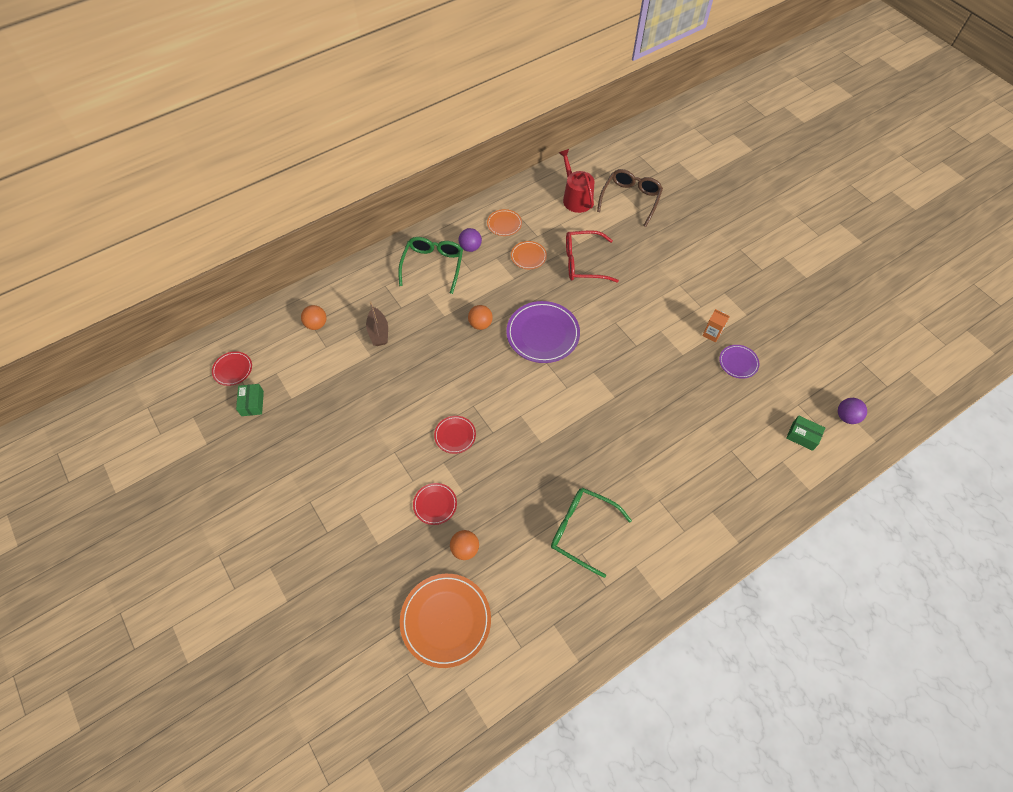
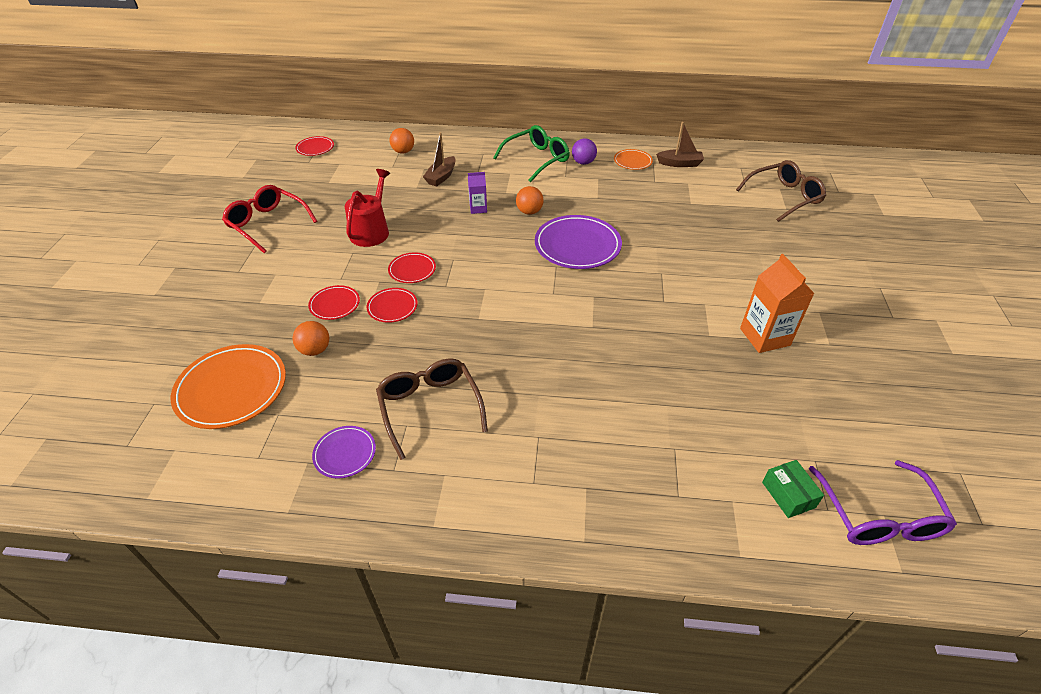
camera: 40 degrees right, 15 degrees down
green box [236,384,264,416] -> none
orange plate [511,241,547,269] -> none
green glasses [551,488,632,578] -> brown glasses [376,359,488,460]
red watering can [559,149,595,213] -> red watering can moved to [345,169,390,247]
red glasses [566,230,619,283] -> red glasses moved to [222,185,317,253]
orange carton [702,309,730,342] -> orange carton [740,254,815,353], size x1.80
purple plate [719,345,759,379] -> purple plate moved to [312,426,376,478]
purple ball [838,398,867,424] -> purple glasses [809,460,957,545]
none -> red plate [367,288,418,323]
none -> purple carton [468,172,487,214]
none -> brown boat [656,122,704,167]

